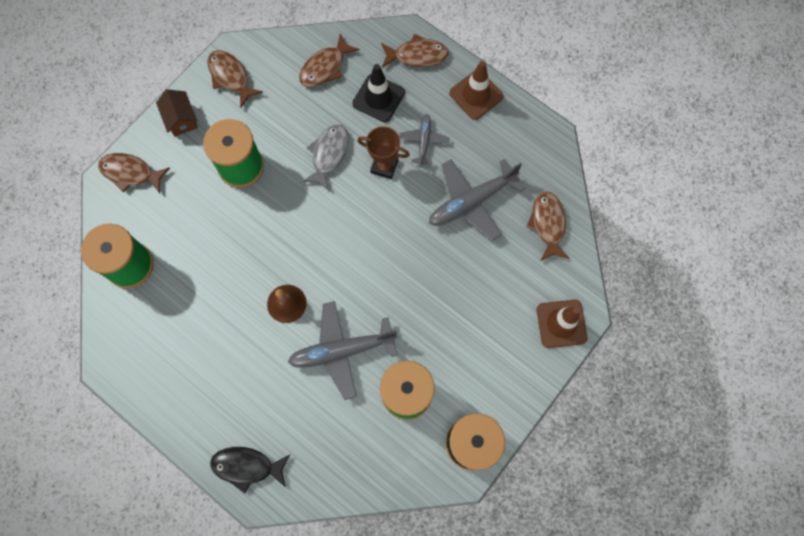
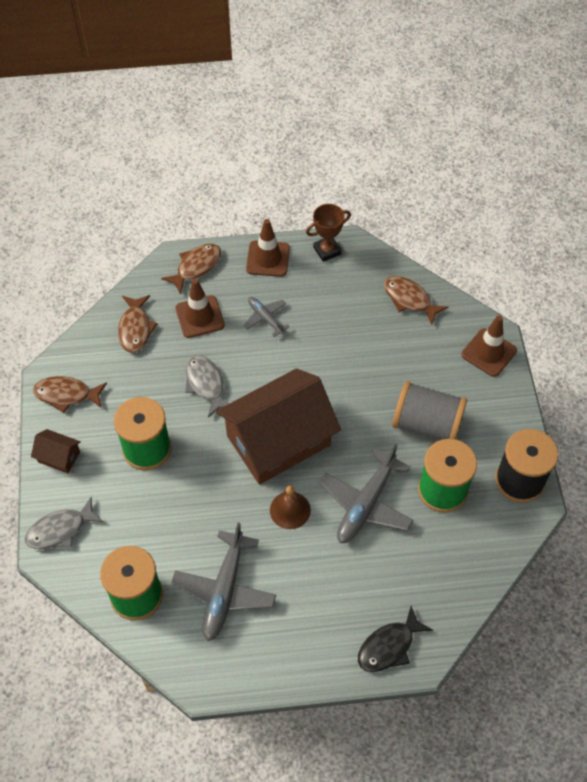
camera: 45 degrees left, 15 degrees down
brown fish [98,153,170,193] -> grey fish [25,497,104,549]
black traffic cone [352,64,405,122] -> brown traffic cone [176,279,225,338]
brown trophy [357,126,410,179] -> brown trophy moved to [306,204,351,262]
grey plane [429,159,525,241] -> grey plane moved to [171,523,276,641]
none -> brown house [216,369,341,485]
none -> grey spool [392,381,467,440]

